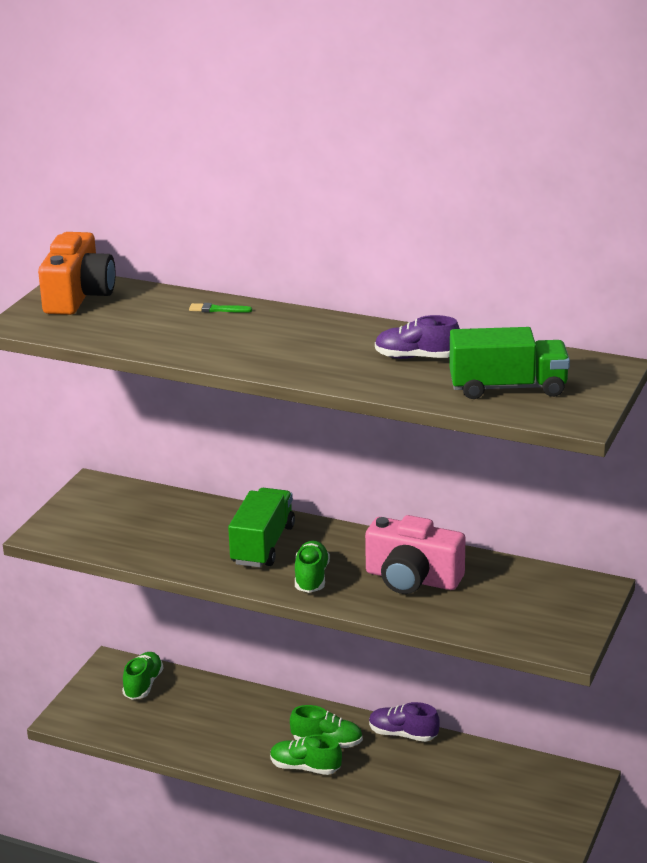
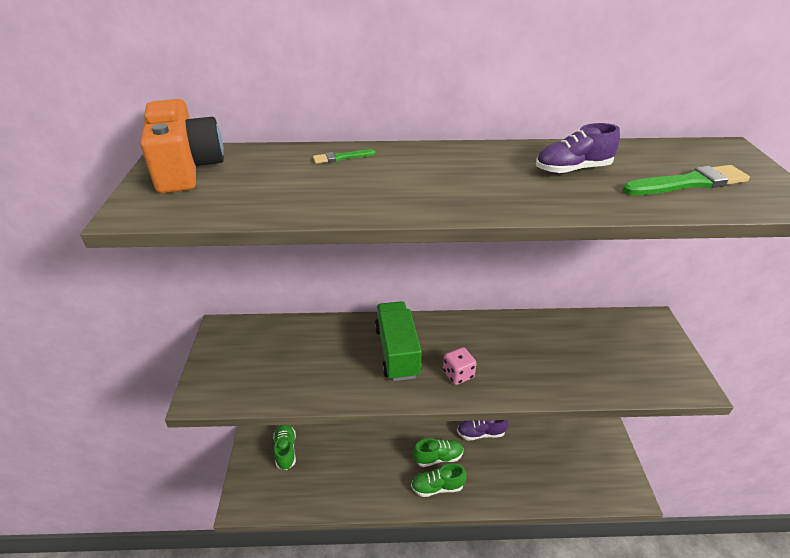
camera: 25 degrees left, 10 degrees up
green shoe [295,541,330,593] -> pink dice [443,347,477,385]
pink camera [365,515,466,594] -> none
green truck [449,327,570,399] -> green brush [623,165,750,195]

